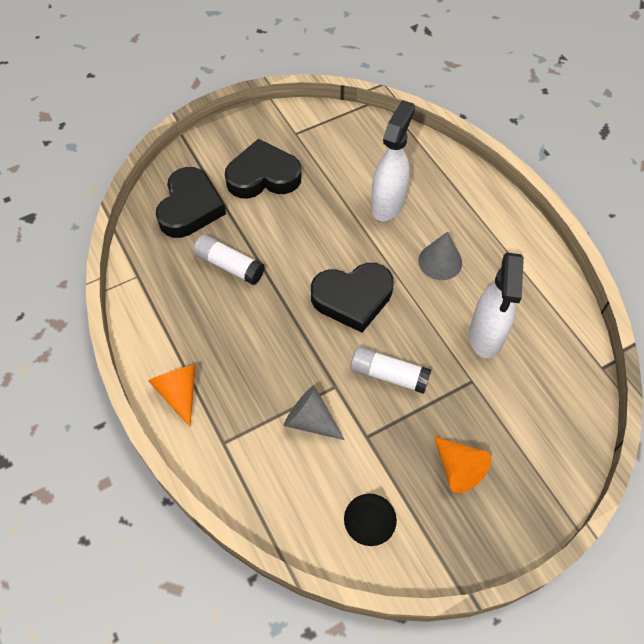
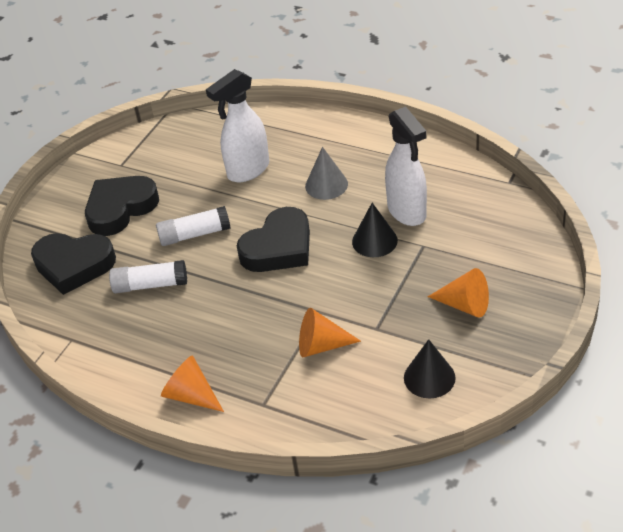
camera: 30 degrees left, 15 degrees down
black heart [156,167,226,238] -> black heart turned 120 degrees clockwise [31,233,116,295]
grey cone [284,385,345,440] -> orange cone [299,308,361,357]
white glue stick [350,346,431,394] -> white glue stick moved to [156,206,231,246]
white spray bottle [371,100,415,221] -> white spray bottle turned 120 degrees counterclockwise [206,69,269,182]
none -> black cone [352,203,398,257]

